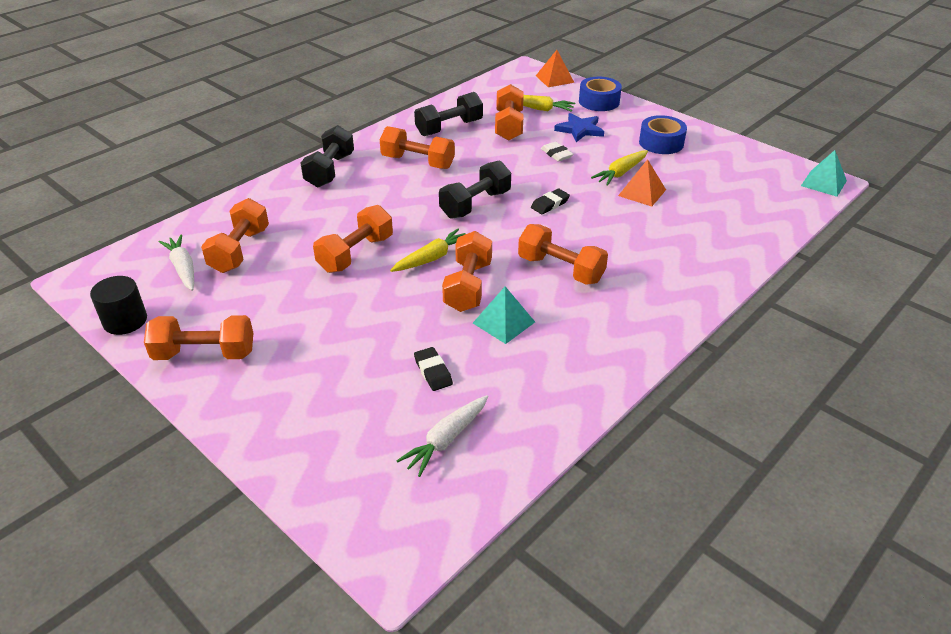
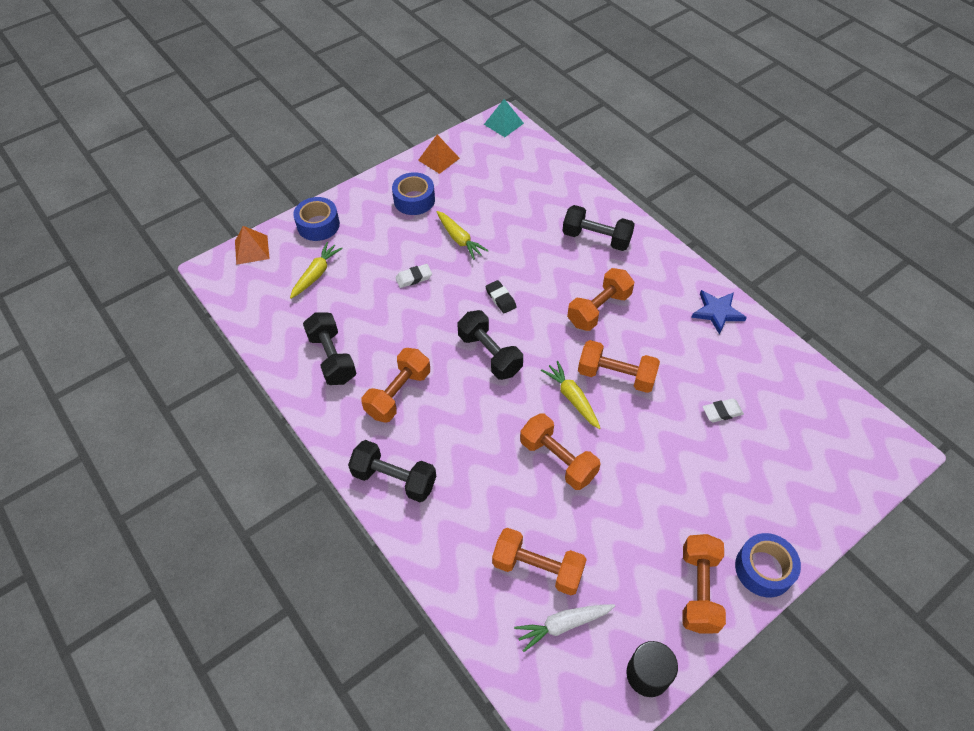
camera: 80 degrees left, 15 degrees up
white carrot [396,395,488,477] -> none
black eraser [414,347,453,391] -> white eraser [702,398,744,422]
turquoise pyramid [473,286,535,344] -> none
orange dumbbell [495,84,524,141] -> none
blue star [554,113,604,142] -> blue star moved to [691,290,747,335]
orange pyramid [618,159,666,207] -> orange pyramid moved to [418,135,460,174]
none -> black dumbbell [562,205,635,251]
none -> blue tape [735,533,801,597]

